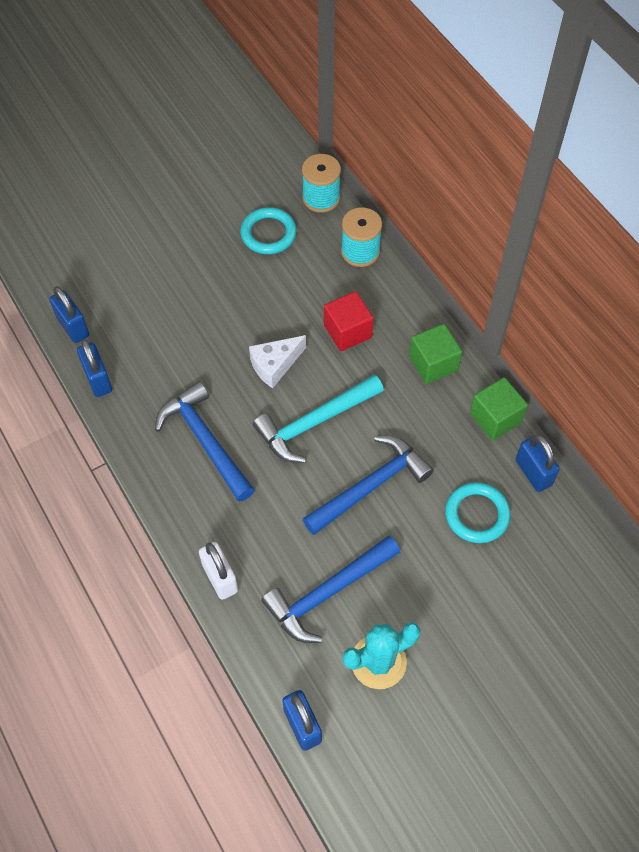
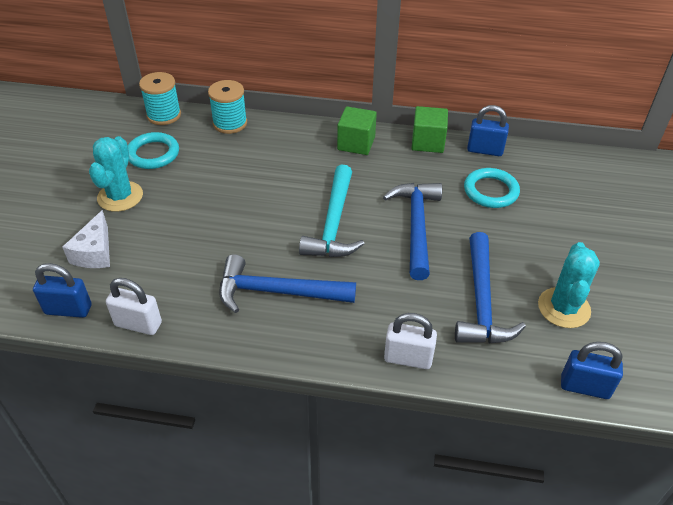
camera: 50 degrees left, 15 degrees down
blue padlock [77,339,112,397] -> white padlock [106,278,162,335]
white cheese [249,335,306,388] -> white cheese moved to [62,210,110,268]
red cube [324,291,374,351] -> none
none -> turquoise cactus [89,136,143,212]

